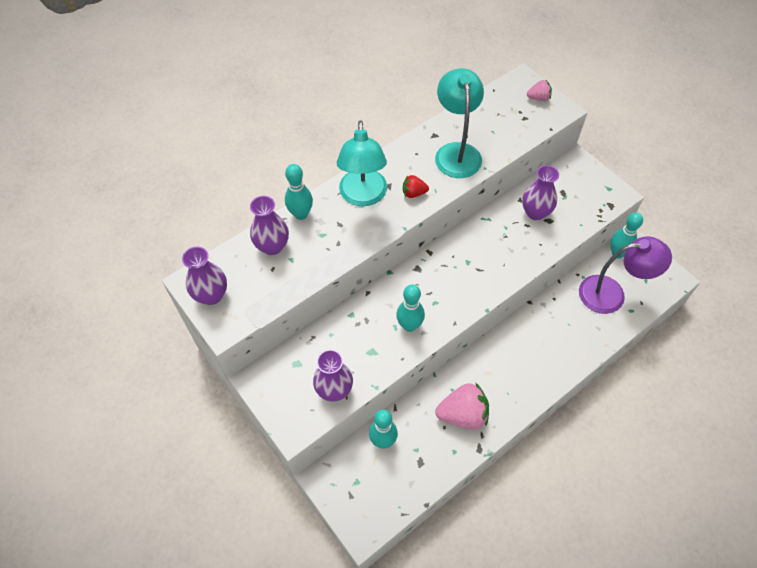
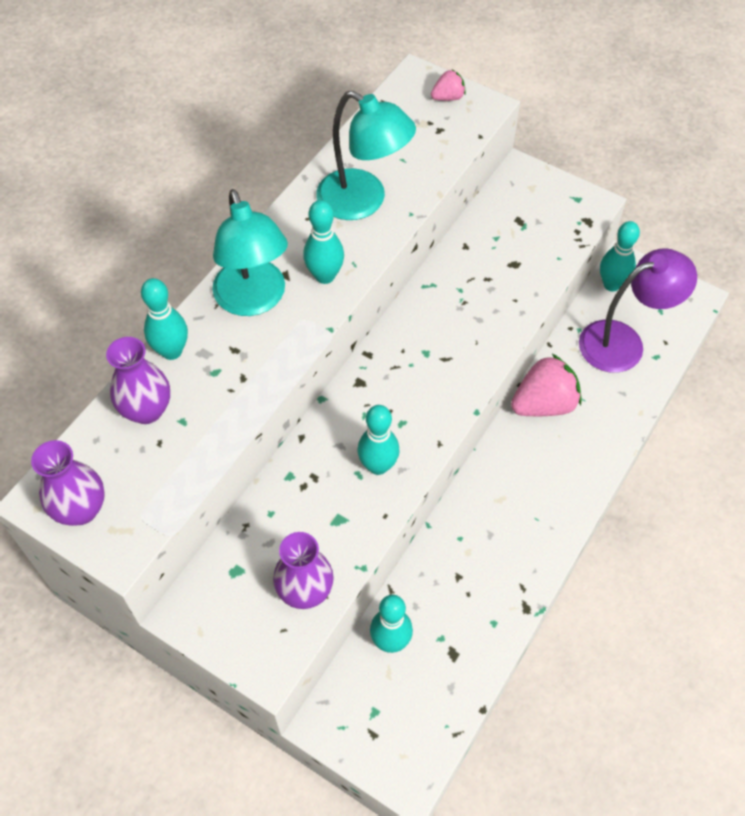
camera: 20 degrees left, 0 degrees up
red strawberry [403,175,429,198] -> turquoise bowling pin [303,200,344,284]
turquoise lamp [435,68,484,178] -> turquoise lamp turned 150 degrees clockwise [316,91,416,220]
pink strawberry [435,382,489,430] -> pink strawberry moved to [511,354,582,416]
purple vase [522,165,559,220] -> none

